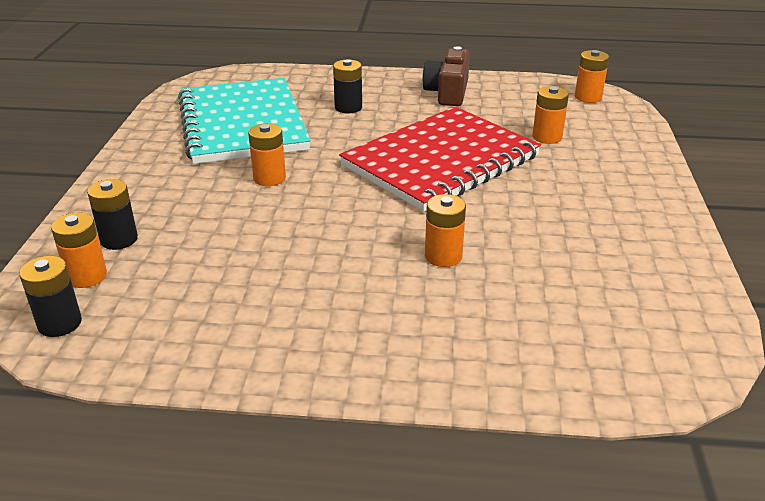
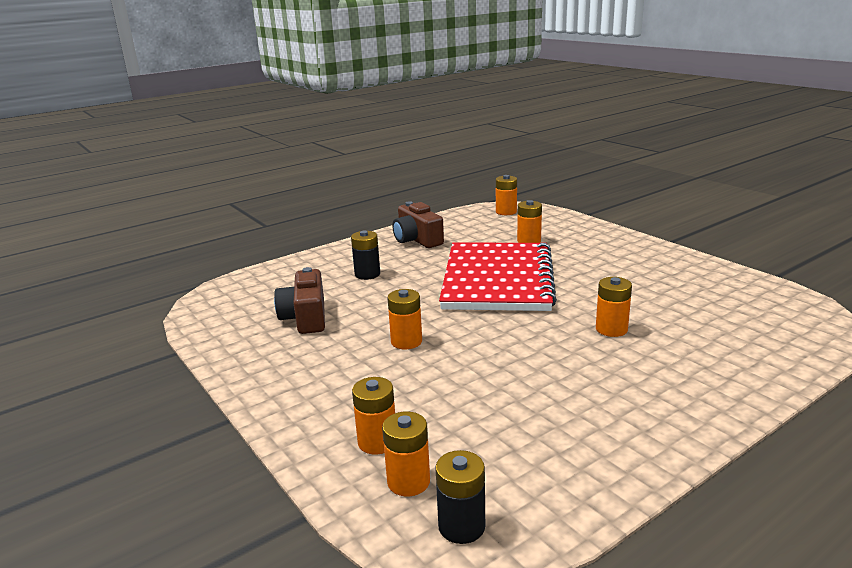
camera: 40 degrees left, 10 degrees down
black battery [87,179,138,250] -> orange battery [352,377,395,455]
turquoise notebook [178,78,311,164] -> brown camera [274,267,325,334]

